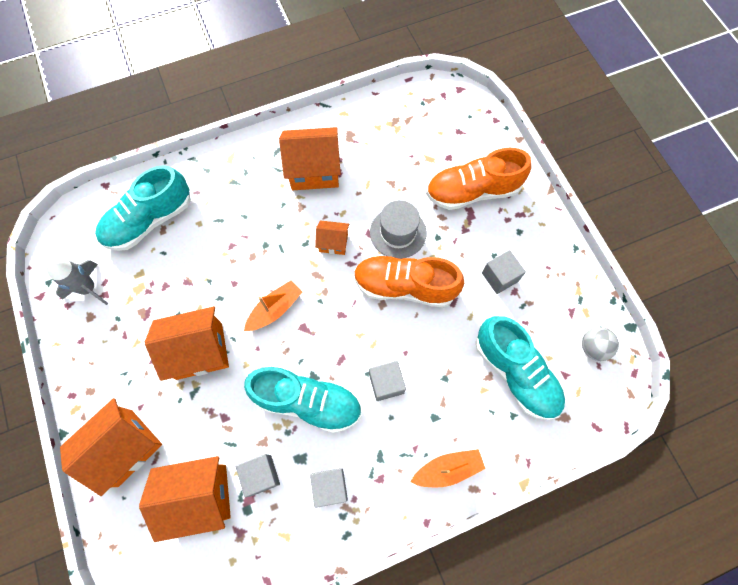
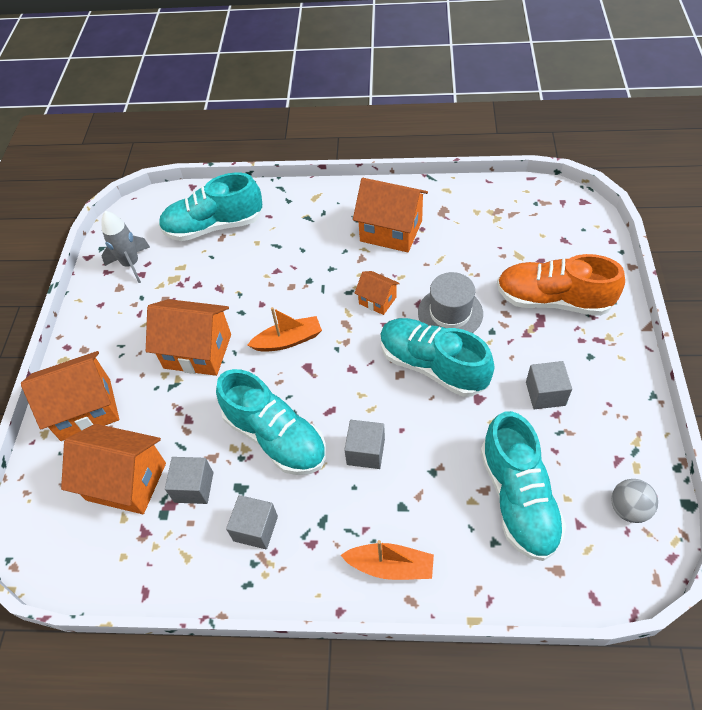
camera: 30 degrees right, 15 degrees down
orange shoe [354,255,464,308] -> turquoise shoe [380,318,495,397]

